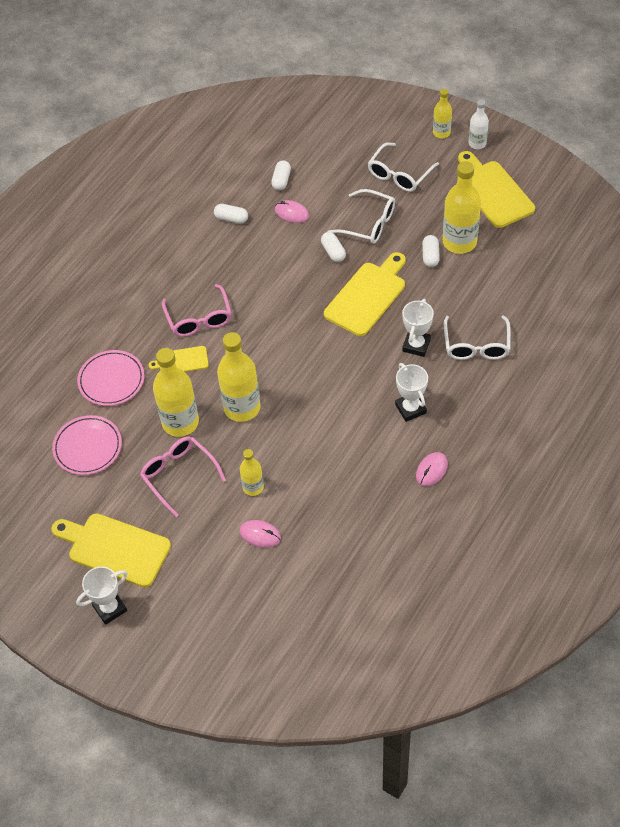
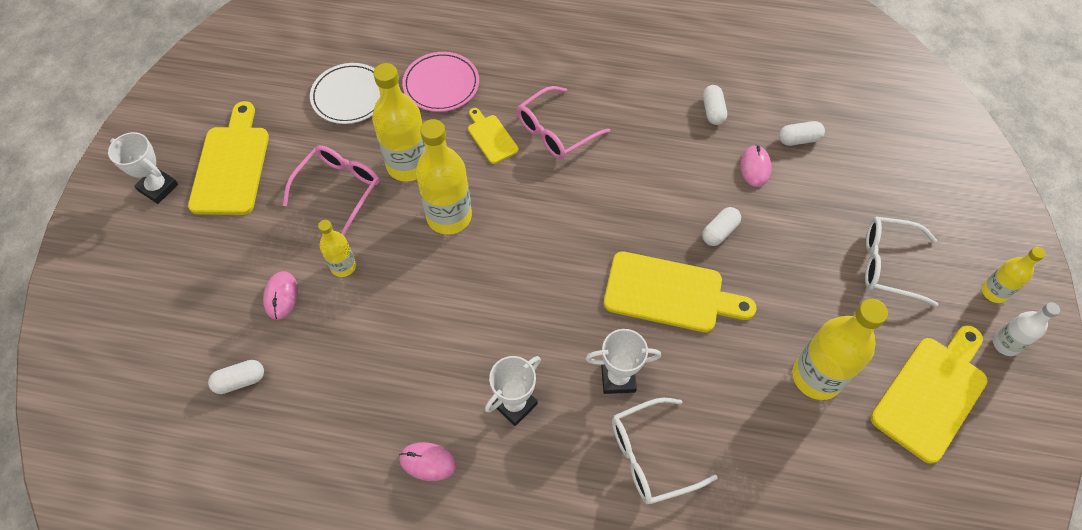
camera: 65 degrees right, 5 degrees up
pink plate [52,415,122,475] -> white plate [310,63,380,124]
white glasses [327,189,395,244] -> none
white capsule [422,235,440,267] -> white capsule moved to [208,360,264,394]

